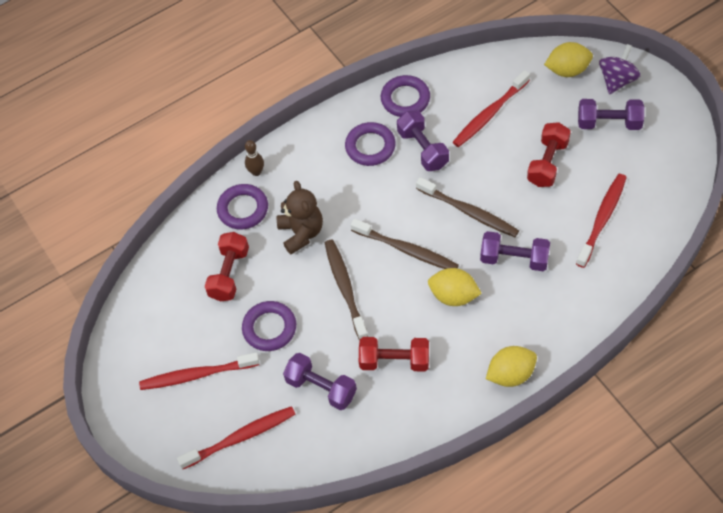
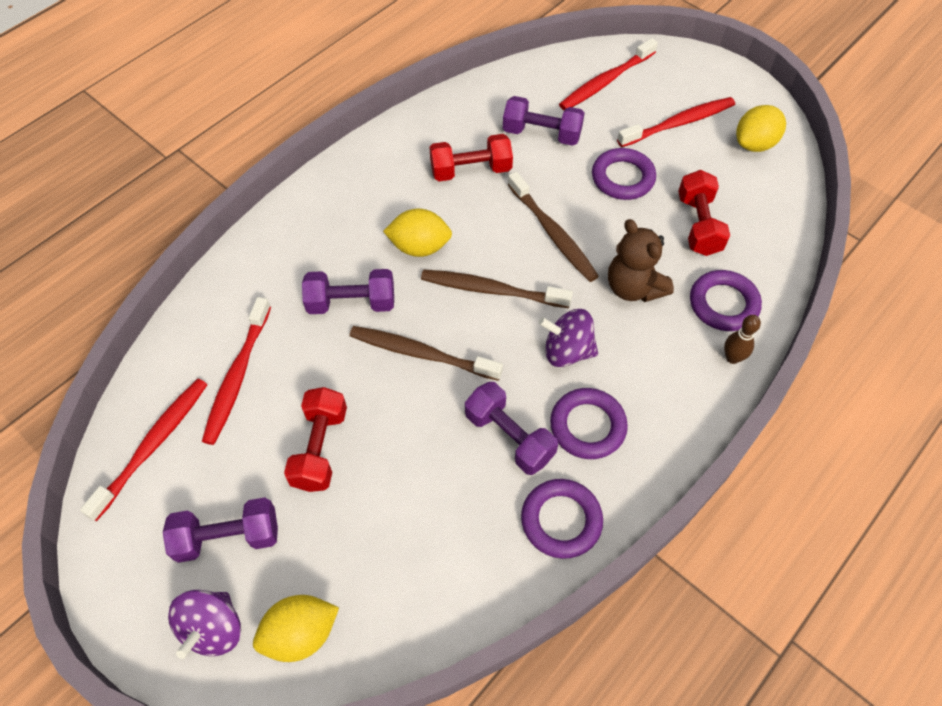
camera: 160 degrees right, 0 degrees up
red toothbrush [453,70,530,147] -> red toothbrush moved to [80,379,208,521]
yellow lemon [486,346,537,387] -> yellow lemon moved to [736,105,786,152]
none -> purple spinning top [538,309,598,367]

